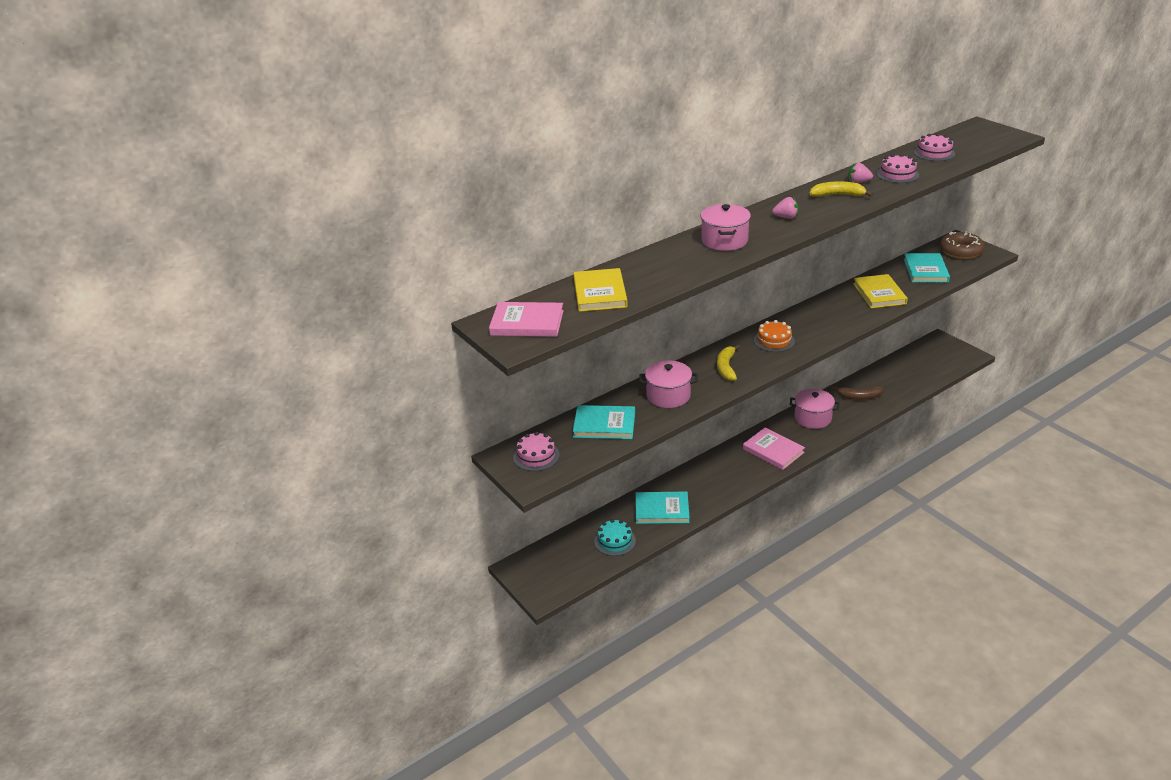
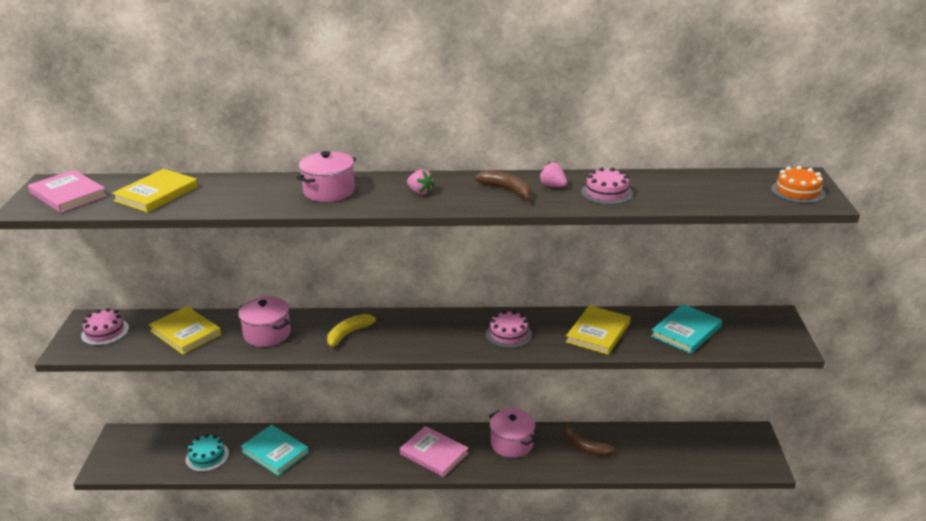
camera: 35 degrees right, 5 degrees down
turquoise book [573,405,635,439] -> yellow book [149,306,222,355]
pink book [743,427,805,470] -> pink book turned 45 degrees counterclockwise [400,426,469,477]
orange cake [754,320,795,352] -> orange cake moved to [771,166,825,203]
yellow banana [810,181,873,197] -> brown banana [475,171,531,201]
pink cake [914,133,955,161] -> pink cake moved to [486,310,532,348]
brown donut [940,232,985,259] -> none

